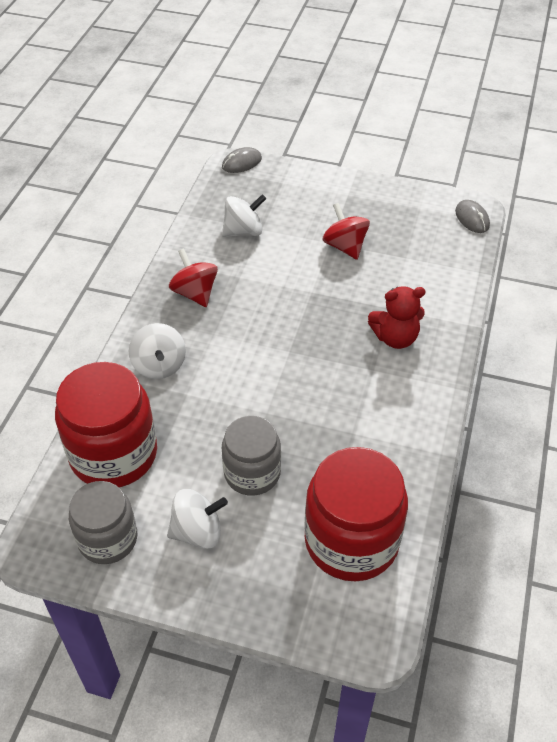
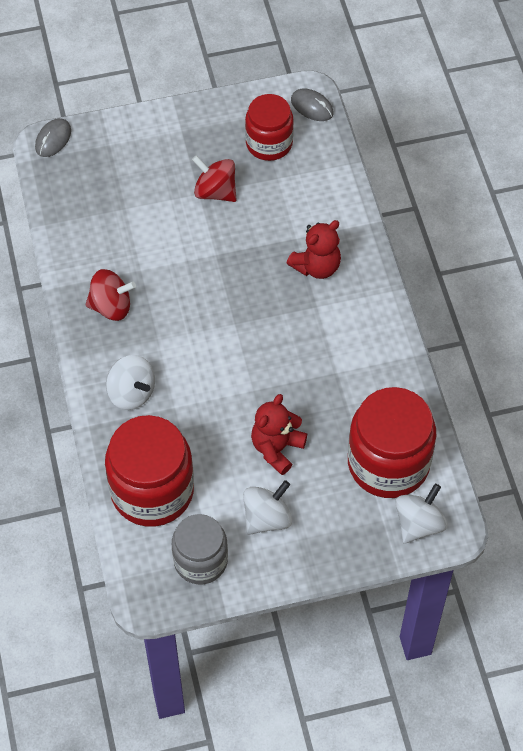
camera: 30 degrees left, 10 degrees up
red spinning top [169,249,218,307] -> red spinning top turned 150 degrees clockwise [85,269,136,321]
white spinning top [222,194,266,237] -> white spinning top moved to [395,483,448,543]
grey jar [222,416,281,496] -> red teddy bear [251,394,307,475]
none -> red jar [245,94,294,161]

